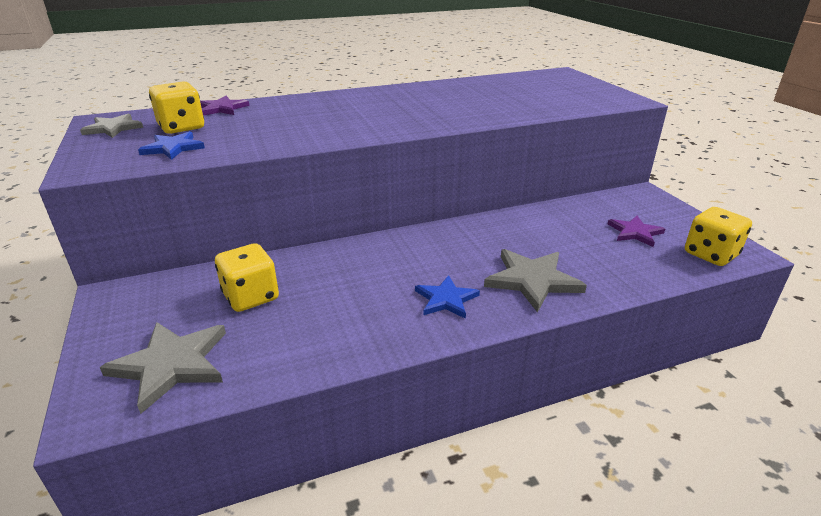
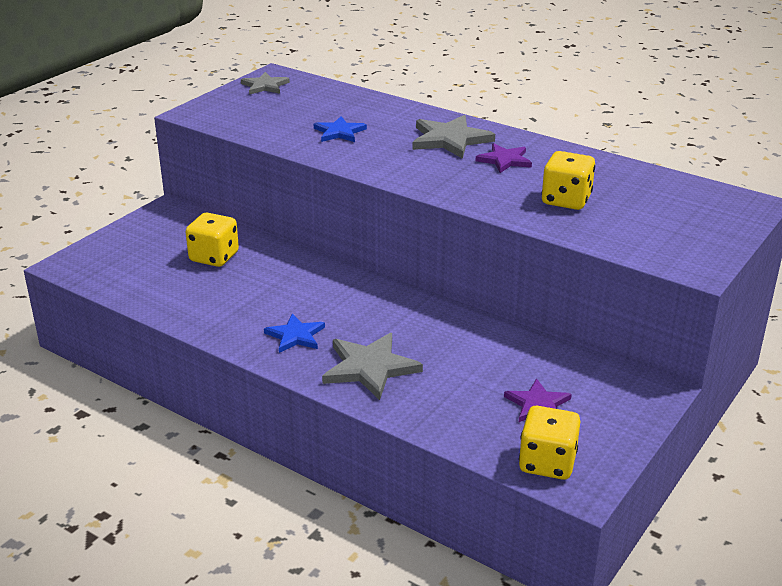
camera: 55 degrees right, 0 degrees up
grey star [100,322,226,414] -> grey star moved to [412,115,495,159]
blue star [138,131,205,160] -> blue star moved to [314,116,367,142]
yellow dice [149,81,204,134] -> yellow dice moved to [542,151,595,210]
purple star [200,96,250,116] -> purple star moved to [476,143,532,173]

